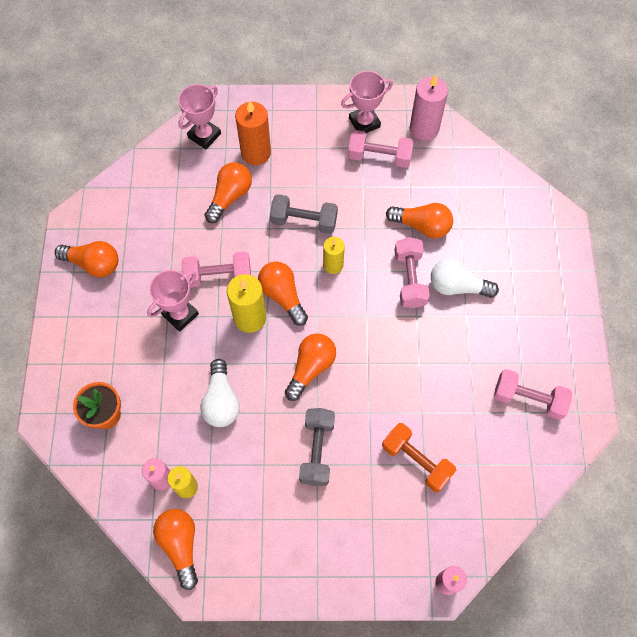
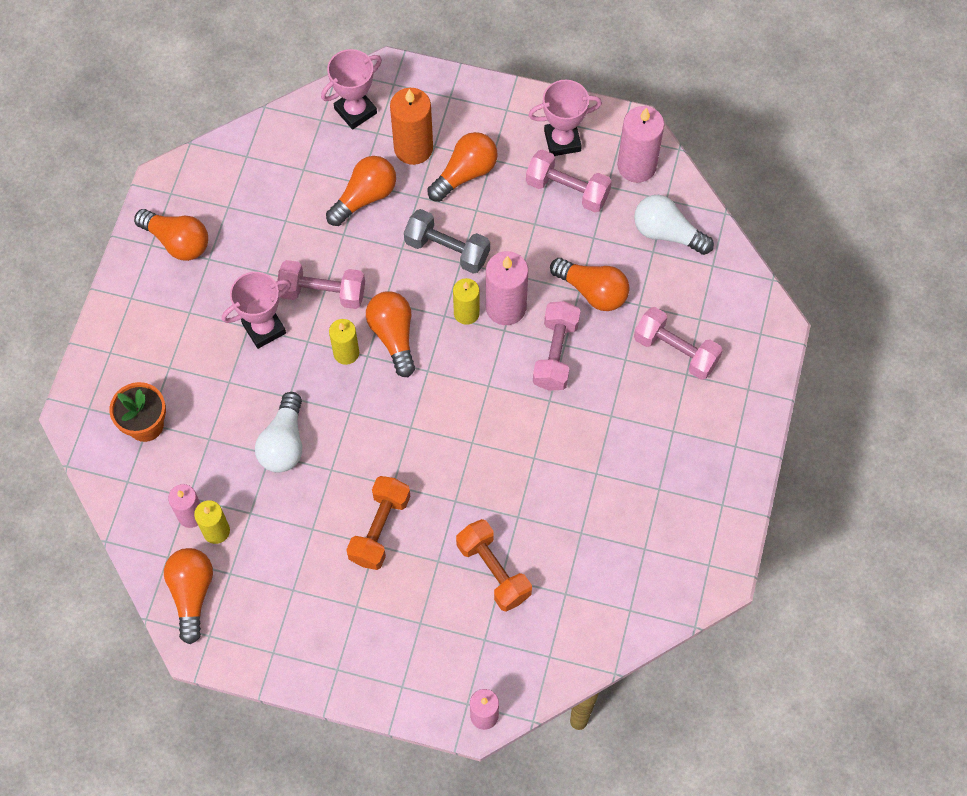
camera: 15 degrees right, 0 degrees up
yellow candle [227,274,266,333] -> yellow candle [329,319,359,365], size x0.63
orange light bulb [285,333,336,401] -> orange light bulb moved to [427,132,498,202]
grey dumbbell [299,408,335,486] -> orange dumbbell [346,476,411,570]
white light bulb [431,259,499,298] -> white light bulb moved to [634,195,714,255]
pink dumbbell [494,369,572,420] -> pink dumbbell moved to [634,307,723,380]
none -> pink candle [486,251,528,325]

